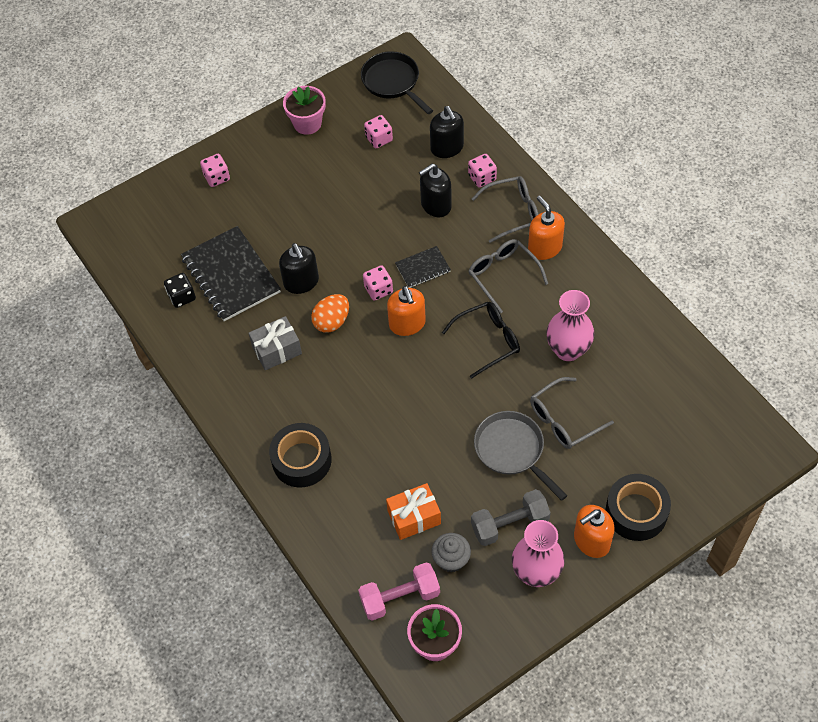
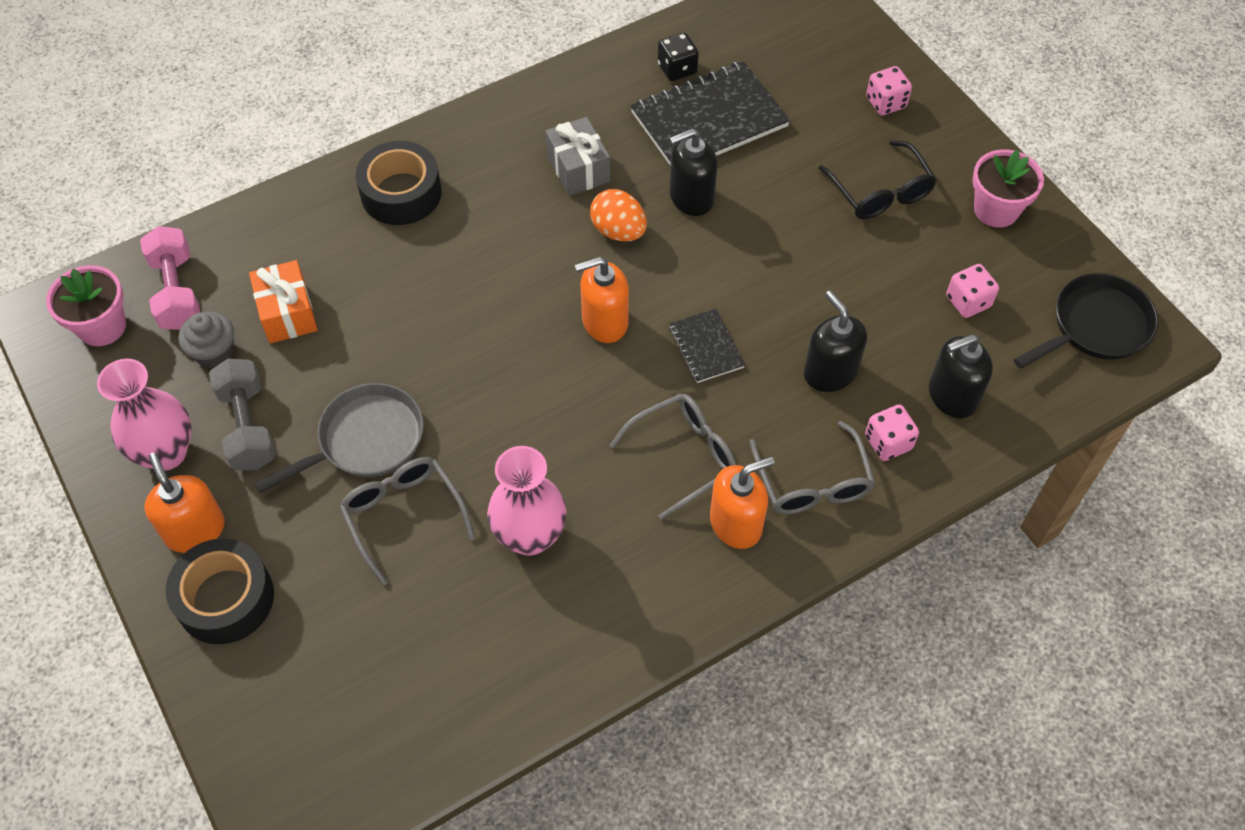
camera: 90 degrees right, 0 degrees up
pink dice [363,265,393,301] -> none
black glasses [442,302,520,379] -> black glasses moved to [818,140,937,219]

